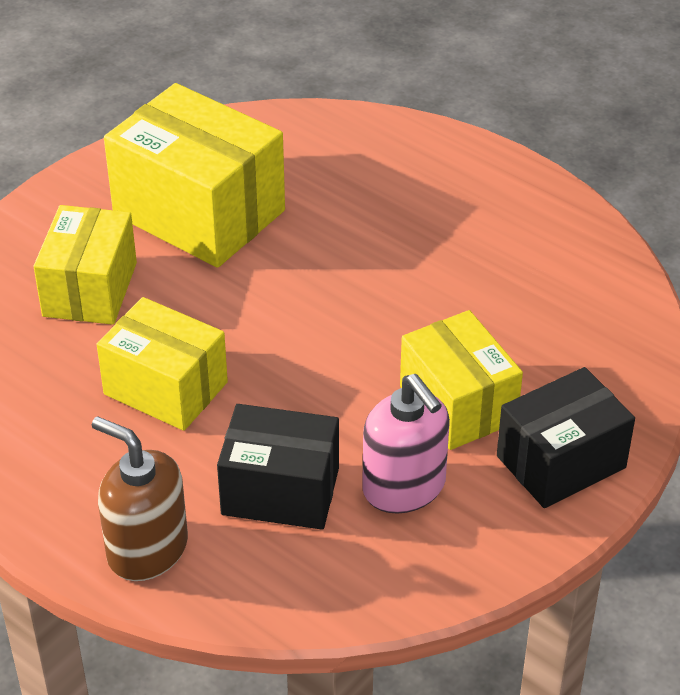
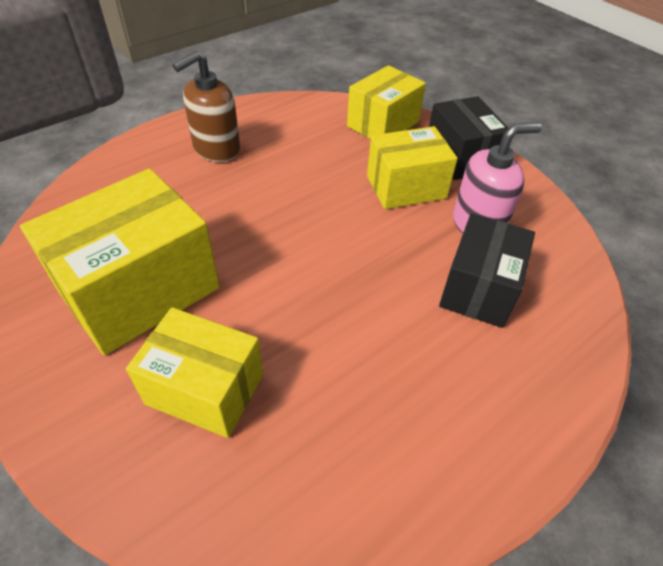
camera: 80 degrees left, 5 degrees up
brown soap dispenser [92,416,188,581] -> brown soap dispenser moved to [173,51,240,162]
yellow box [96,297,228,431] -> yellow box moved to [347,65,426,139]

